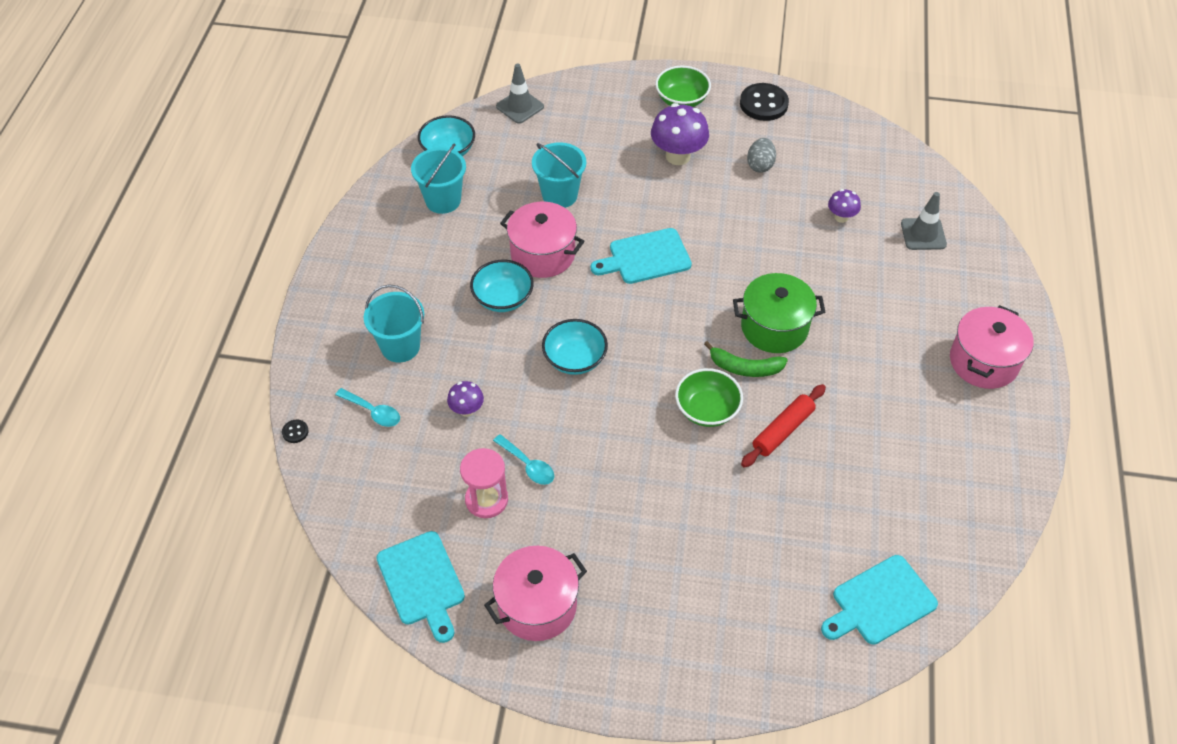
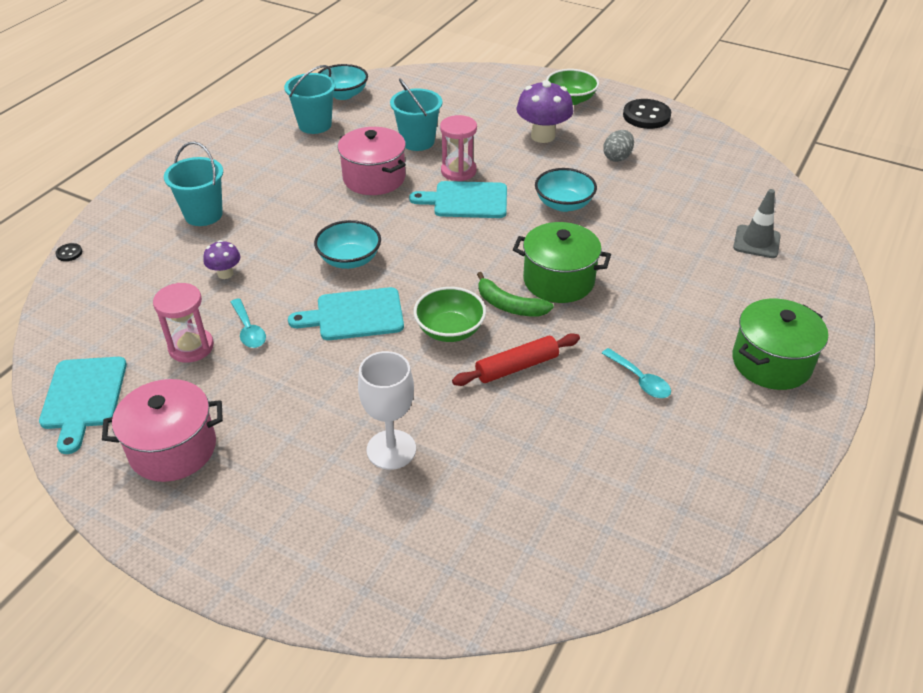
camera: 20 degrees right, 10 degrees down
turquoise spoon [335,388,400,427] -> turquoise spoon moved to [602,348,671,398]
turquoise bowl [470,260,534,312] -> turquoise bowl moved to [535,168,597,212]
grey traffic cone [496,63,544,124] -> none
turquoise cutting board [821,555,938,645] -> turquoise cutting board moved to [288,287,404,340]
purple mushroom [828,189,861,223] -> none
pink pot [950,305,1034,389] -> green pot [732,299,828,390]
none -> white goblet [358,351,416,470]
none -> pink hourglass [440,115,477,181]

